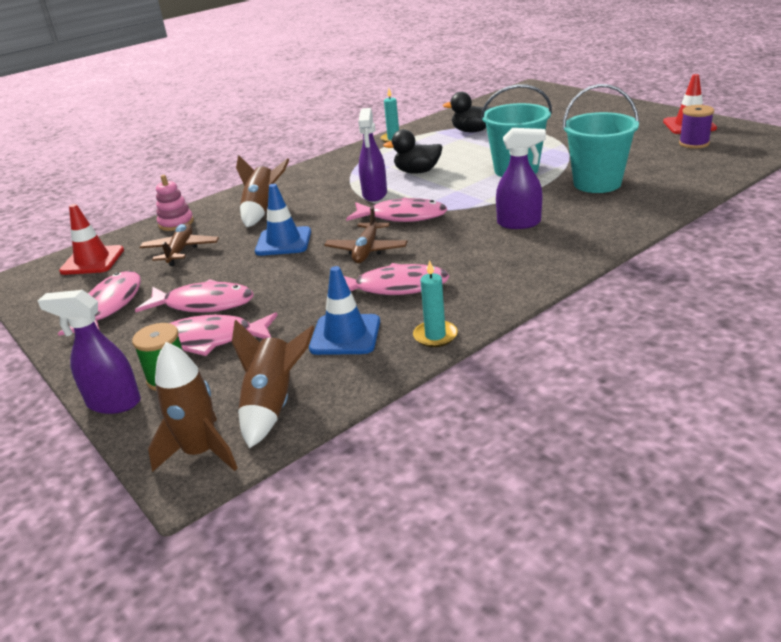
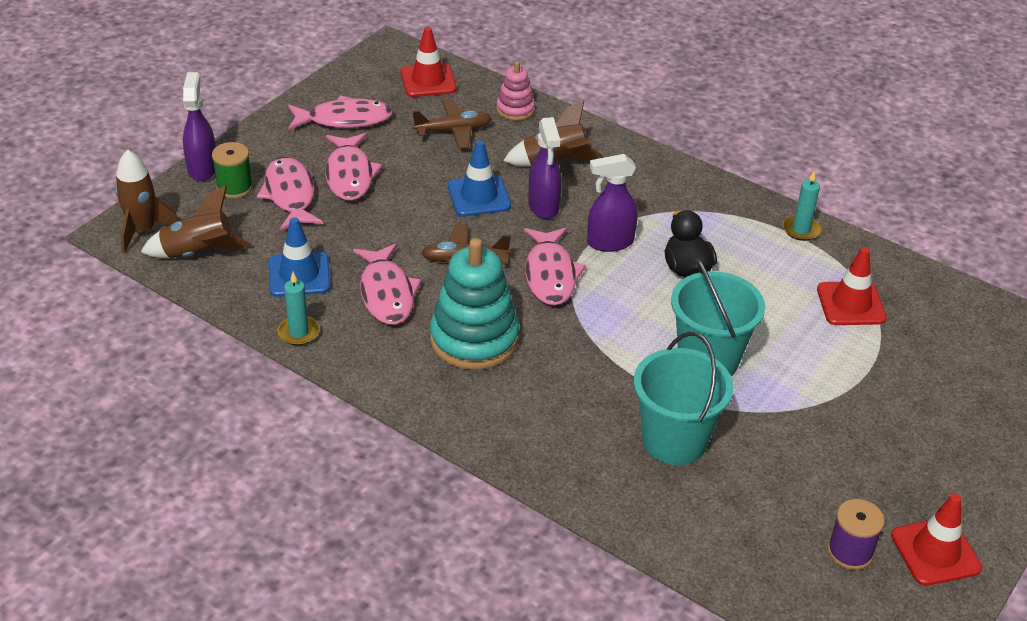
camera: 70 degrees right, 10 degrees up
black duck [443,92,493,132] -> red traffic cone [817,247,887,325]
purple spray bottle [496,128,546,229] -> purple spray bottle moved to [528,117,562,219]
none -> turquoise stacking toy [430,238,519,370]

